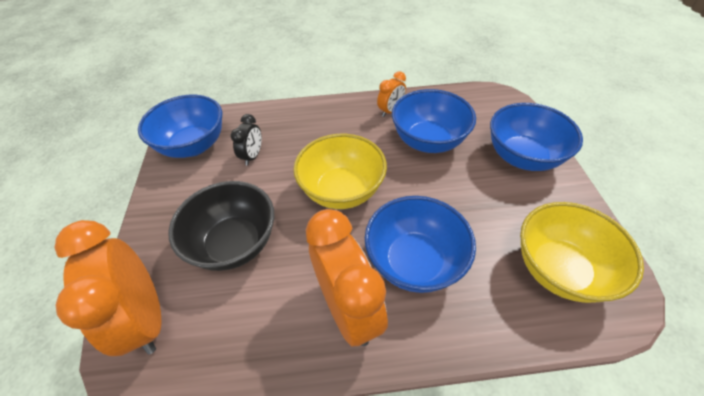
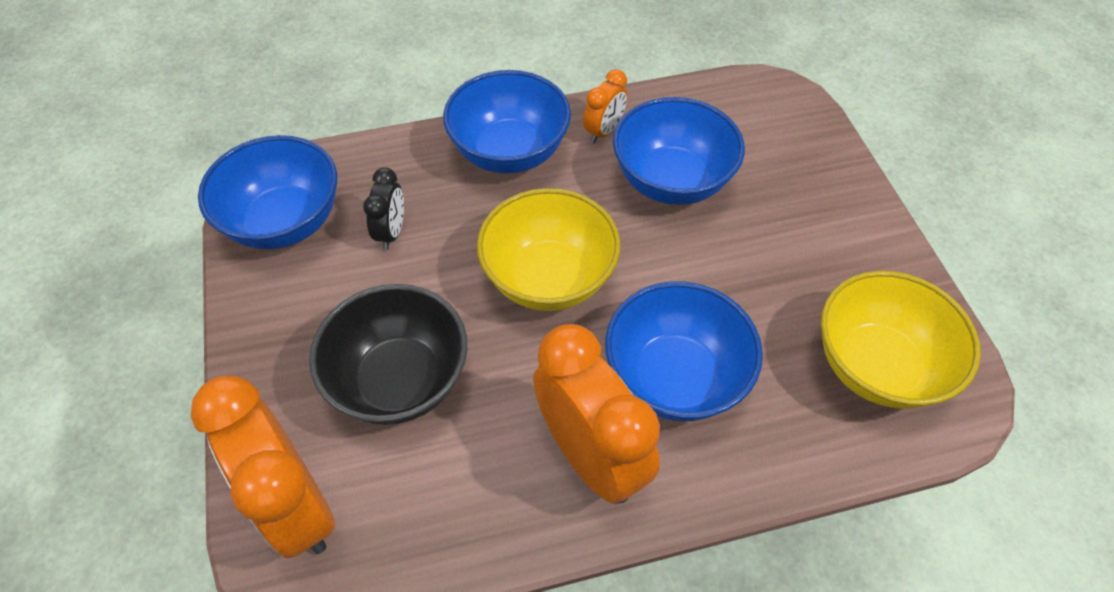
camera: 10 degrees left, 5 degrees up
blue bowl [490,103,583,171] -> blue bowl moved to [443,70,571,174]

